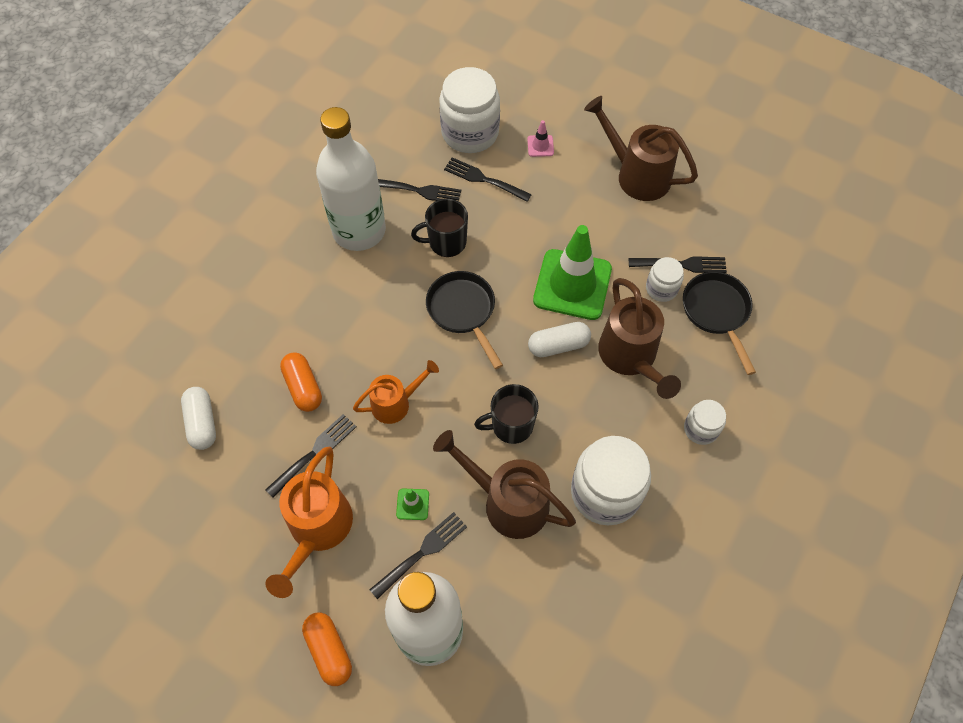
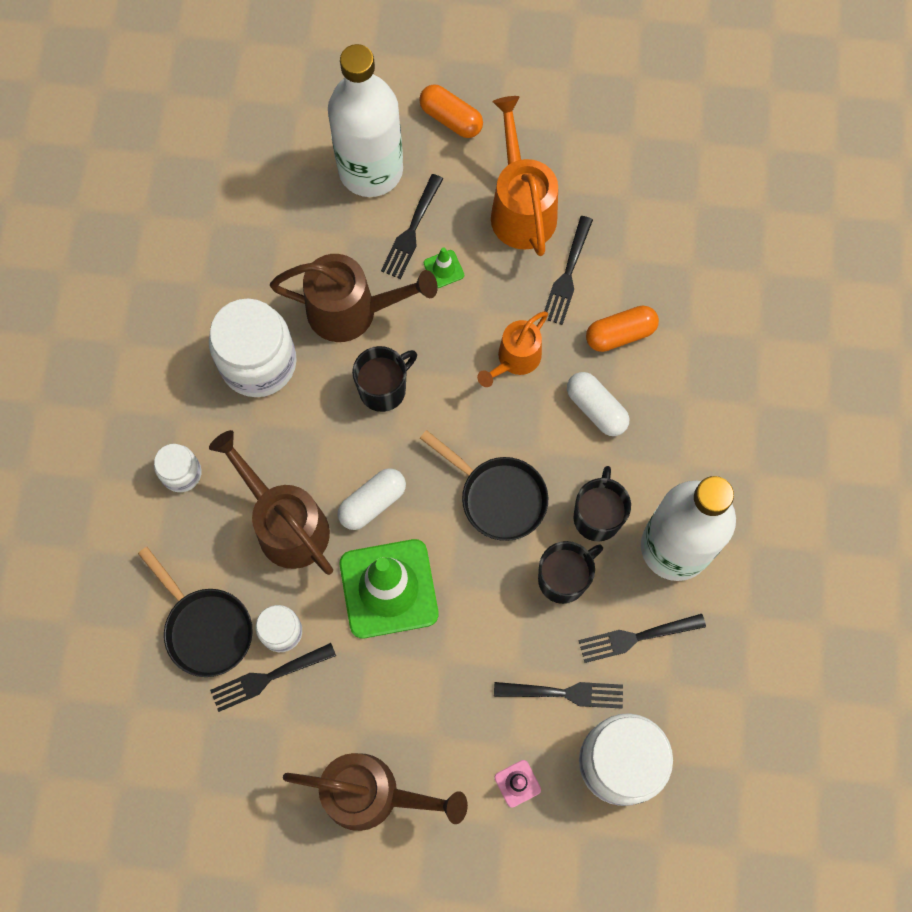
camera: 155 degrees right, 10 degrees up
white capsule [181,387,216,450] -> white capsule moved to [567,372,629,436]
orange capsule [280,352,322,412] -> orange capsule turned 60 degrees counterclockwise [586,306,659,352]
none -> black mug [574,466,631,542]

